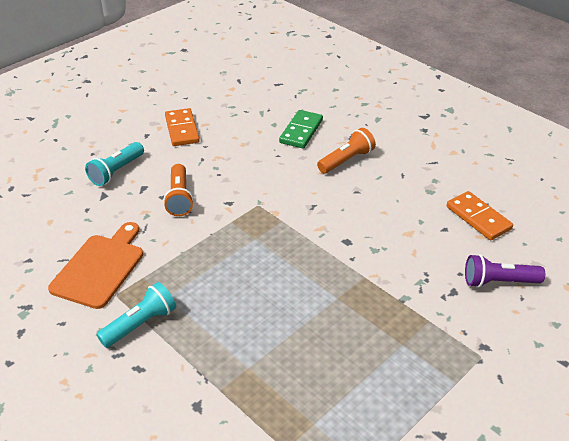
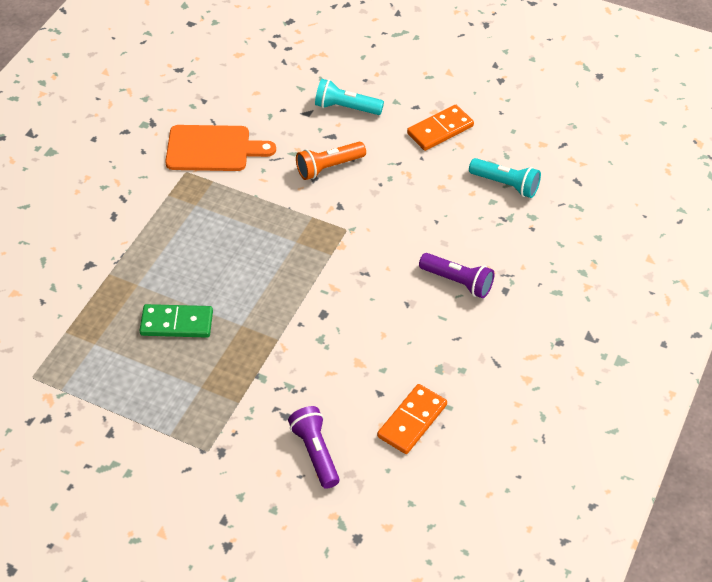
camera: 70 degrees right, 10 degrees up
turquoise flashlight [96,282,176,348] -> turquoise flashlight moved to [469,158,541,198]
green domino [279,110,323,149] -> green domino moved to [139,304,213,338]
orange flashlight [317,128,376,173] -> purple flashlight [419,253,495,298]

